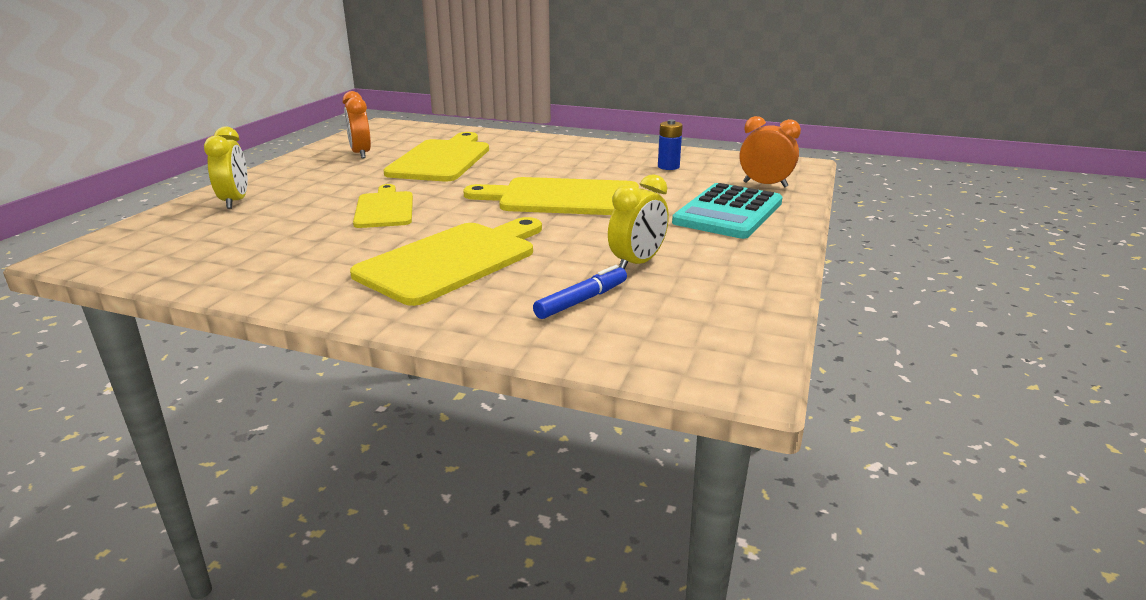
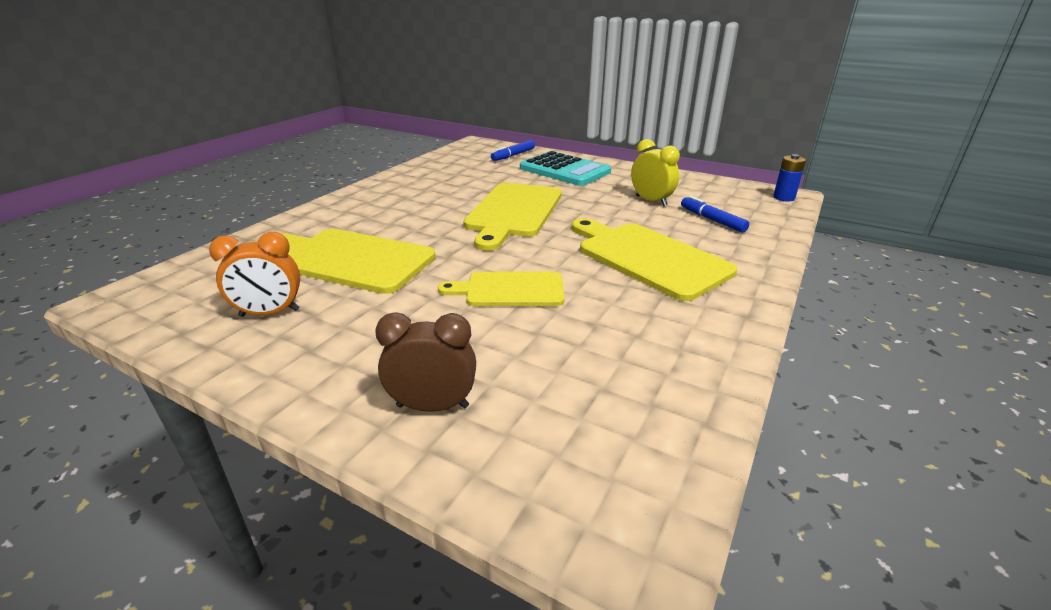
camera: 80 degrees left, 5 degrees up
yellow clock [204,127,248,209] -> brown clock [375,312,476,412]
blue battery [658,119,683,170] -> blue battery moved to [773,154,806,202]
orange clock [740,116,801,188] -> blue marker [491,140,535,161]

